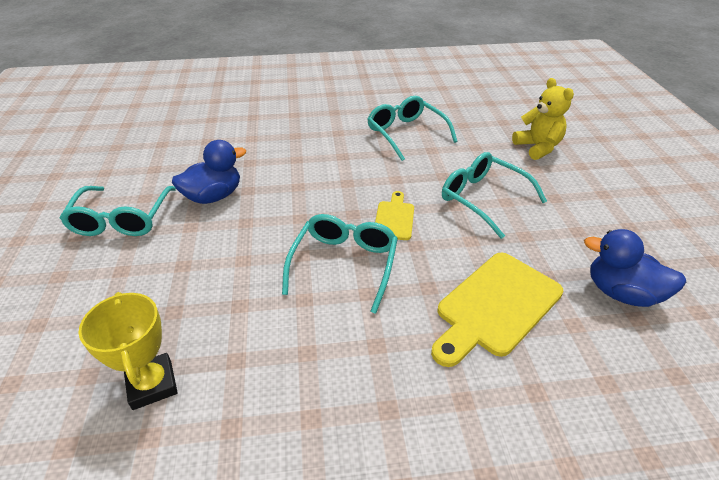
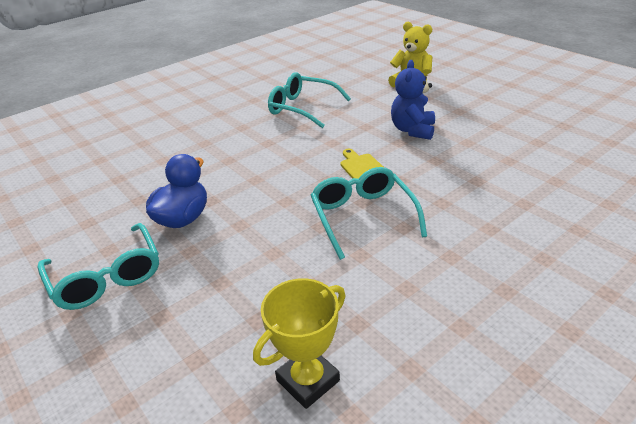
camera: 30 degrees left, 5 degrees down
yellow trophy [78,292,178,410] -> yellow trophy turned 75 degrees counterclockwise [253,278,345,409]
yellow cutting board [431,253,564,367] -> none
turquoise glasses [442,152,547,239] -> blue teddy bear [391,60,435,140]
blue duck [584,229,686,307] -> none

